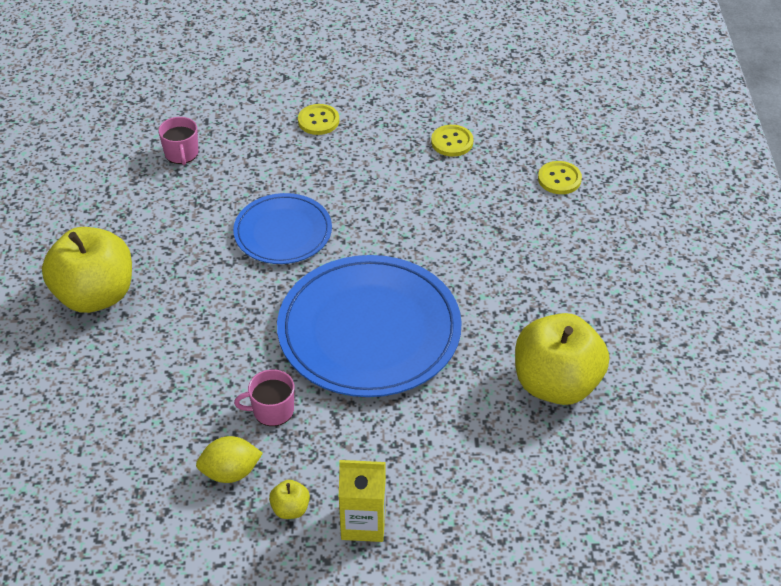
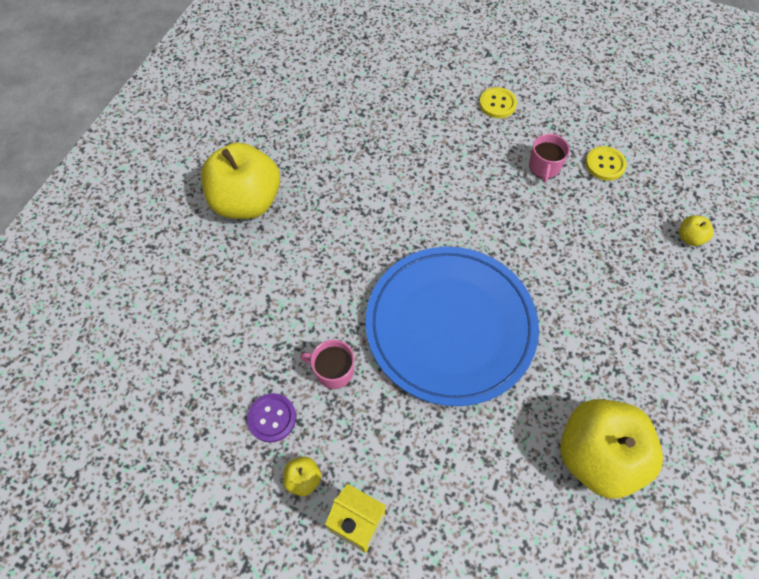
camera: 25 degrees right, 15 degrees up
pink mug [158,117,198,165] -> pink mug moved to [529,134,570,183]
yellow lemon [196,436,263,483] -> purple button [247,393,296,442]
blue plate [233,193,332,264] -> none
yellow button [538,161,582,194] -> yellow apple [679,216,714,246]

